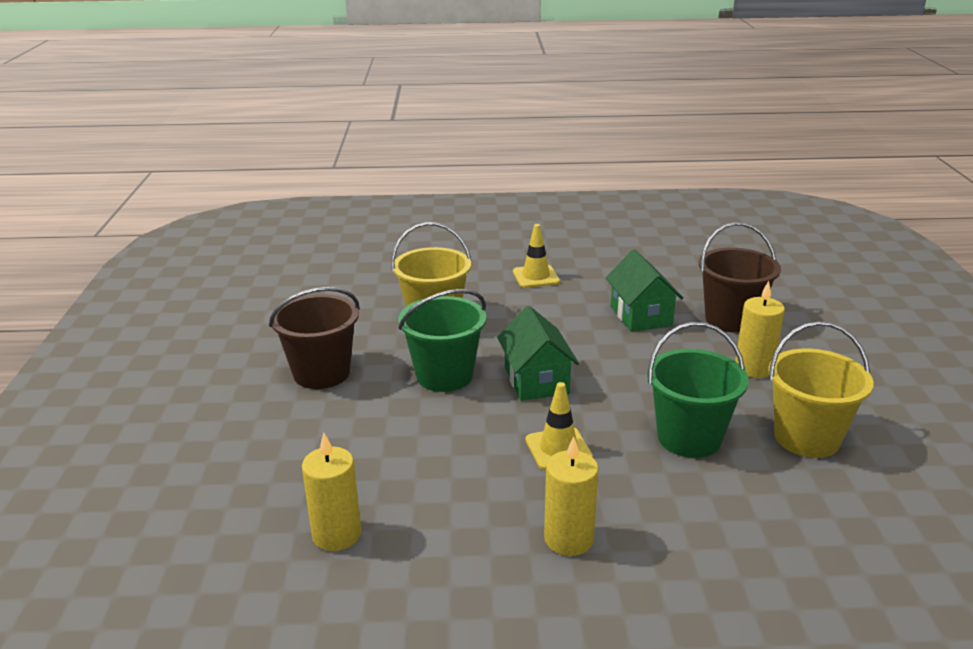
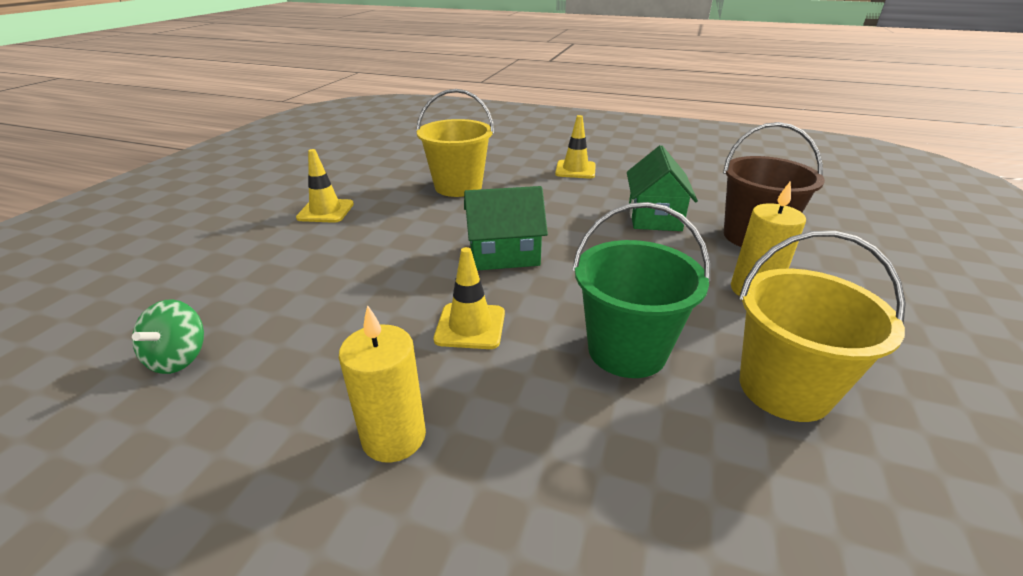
camera: 20 degrees right, 5 degrees up
brown bucket [269,287,360,389] -> yellow traffic cone [296,149,354,223]
yellow candle [302,433,361,551] -> green spinning top [132,299,204,374]
green bucket [398,289,486,392] -> none
green house [497,306,579,401] -> green house turned 75 degrees clockwise [464,186,548,270]

